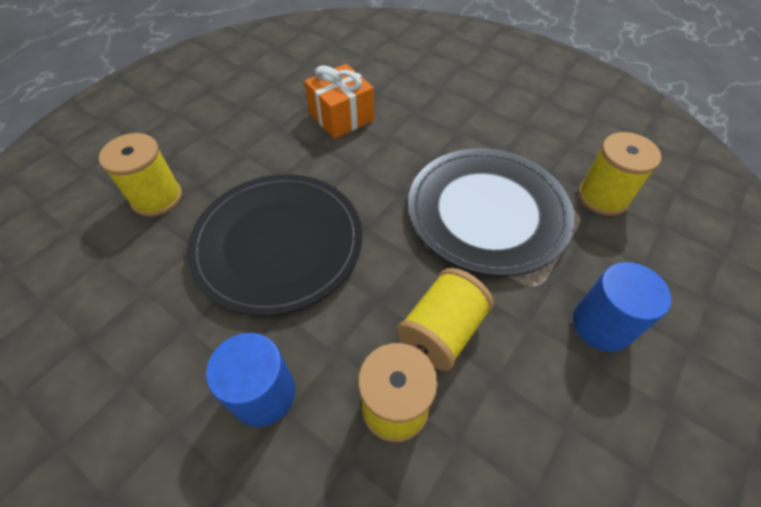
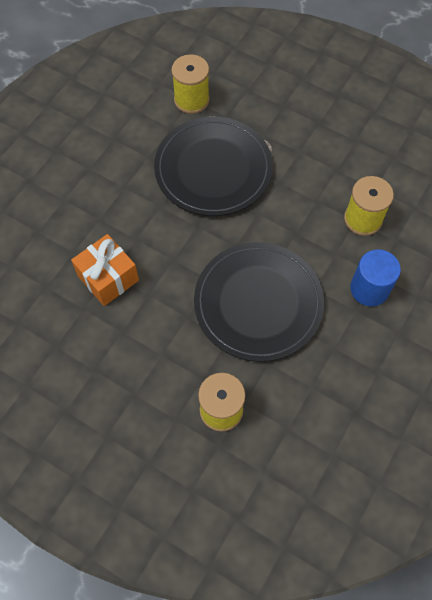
camera: 95 degrees left, 10 degrees up
yellow spool [397,268,494,371] -> none
blue cylinder [573,262,672,352] -> none

